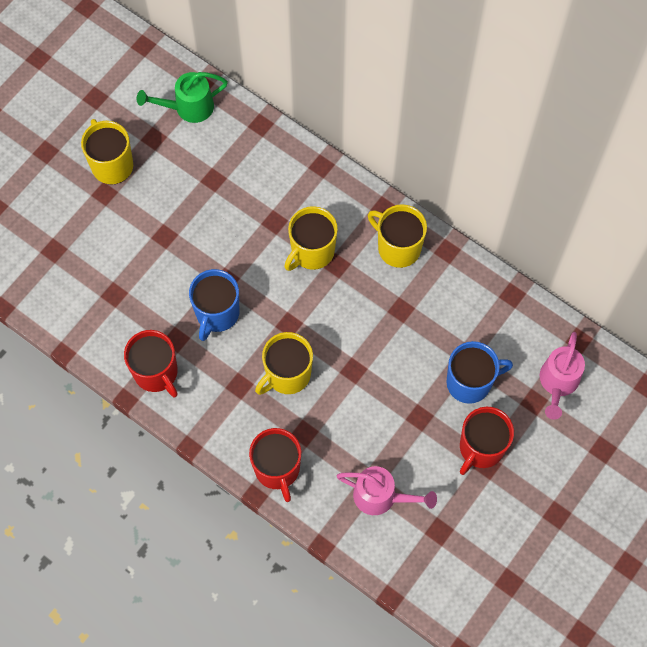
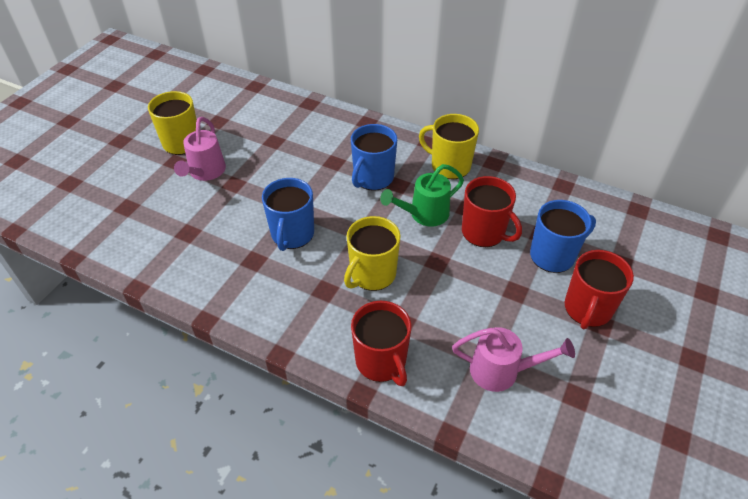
camera: 10 degrees left, 20 degrees down
red mug [124,330,178,397] -> red mug moved to [462,176,522,247]
green watering can [137,72,228,123] -> green watering can moved to [380,164,464,227]
yellow mug [285,206,338,271] -> blue mug [351,124,397,191]
pink watering can [540,332,585,420] -> pink watering can moved to [174,117,226,181]

